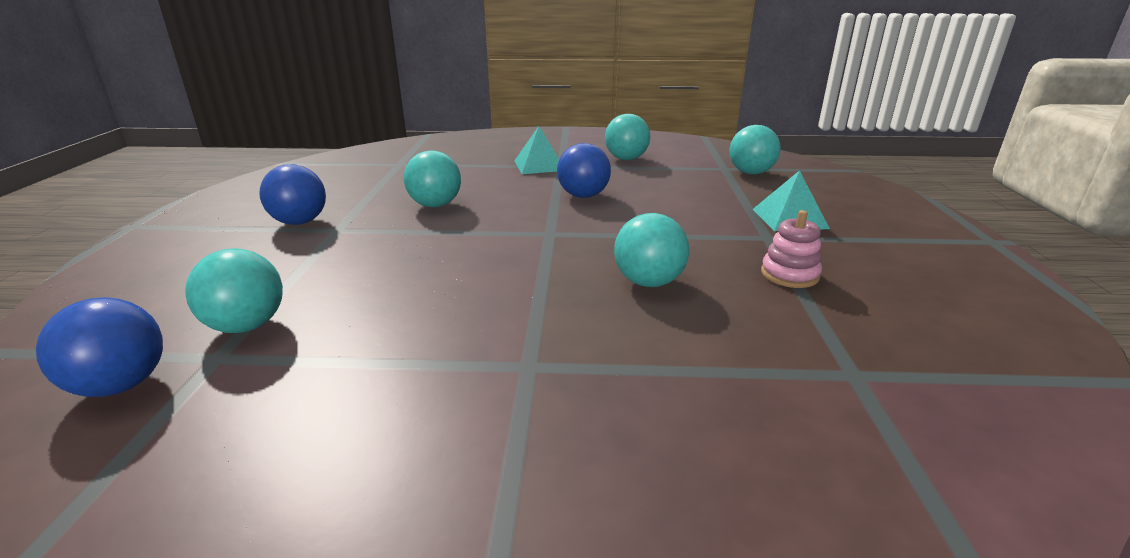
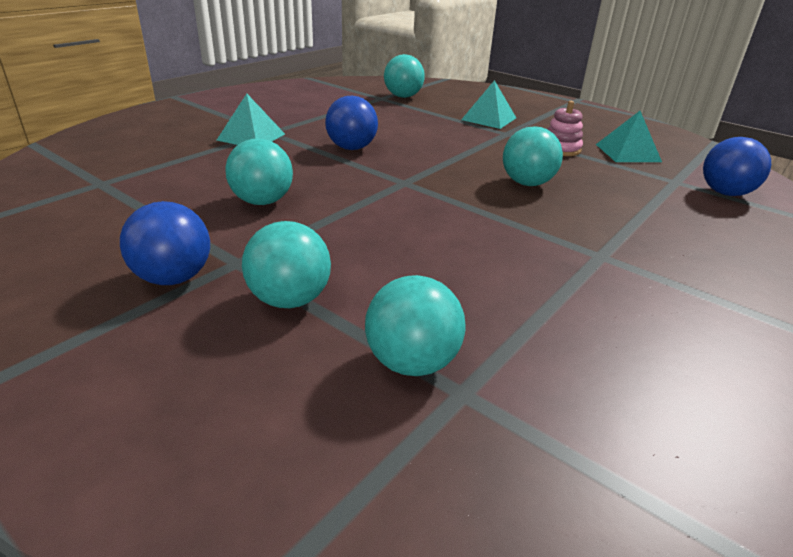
camera: 55 degrees left, 5 degrees up
blue ball [36,297,163,397] -> blue ball moved to [703,137,771,196]
turquoise ball [605,114,650,160] -> turquoise ball moved to [242,221,331,308]
none -> turquoise pyramid [596,111,662,162]

